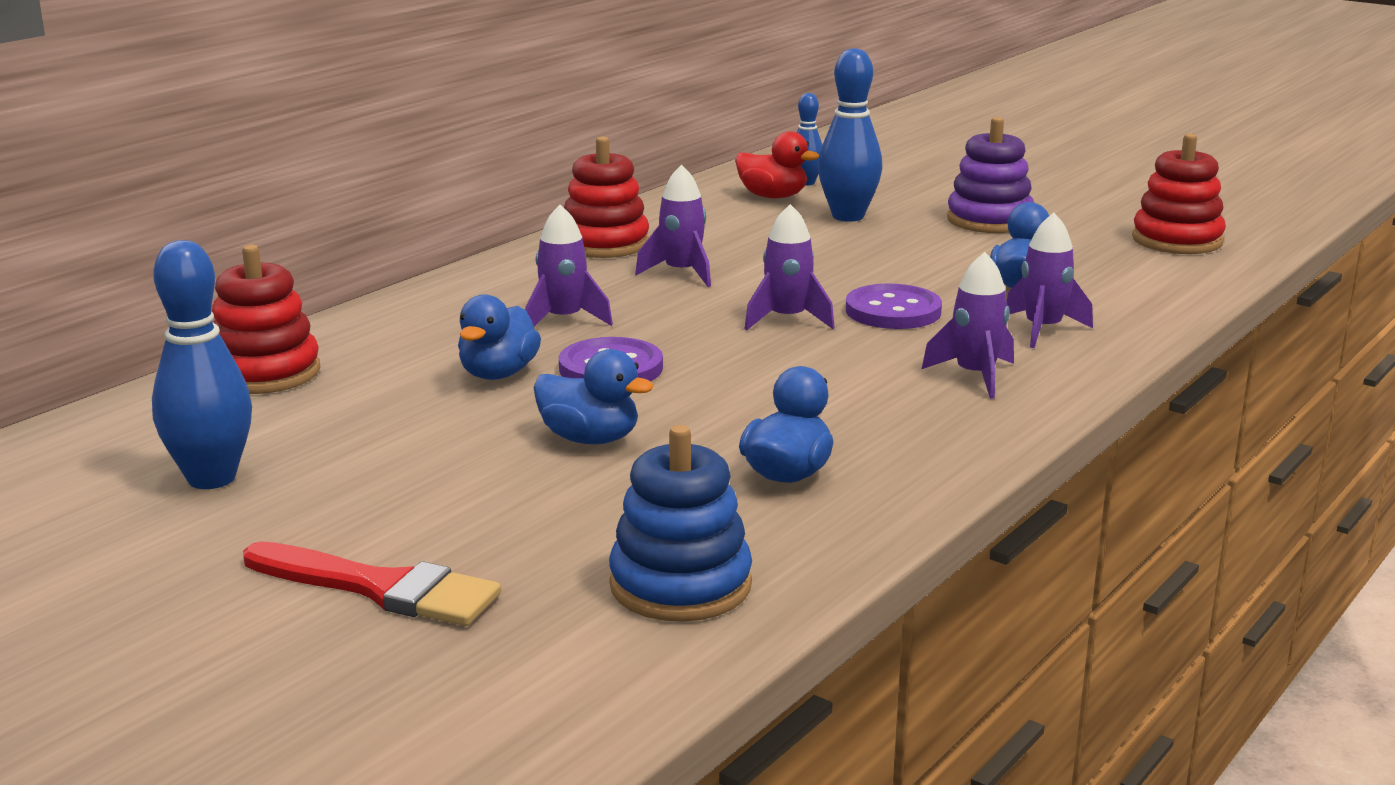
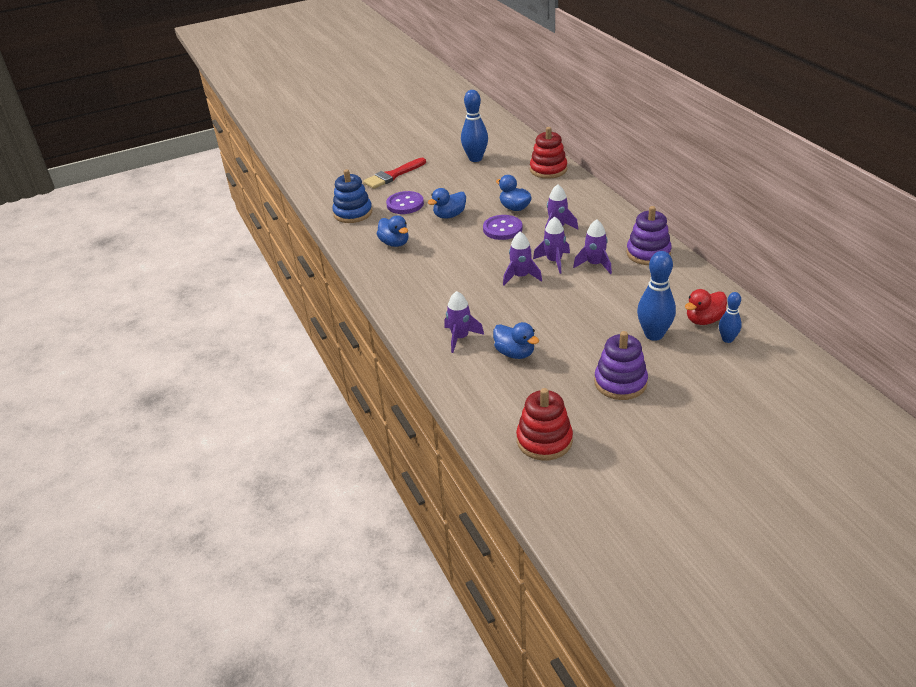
camera: 120 degrees right, 15 degrees up
red stacking toy [564,136,649,258] -> purple stacking toy [627,206,672,265]
purple button [846,284,942,329] -> purple button moved to [386,191,424,214]
purple rocket [922,252,1014,399] -> purple rocket moved to [533,217,570,274]

